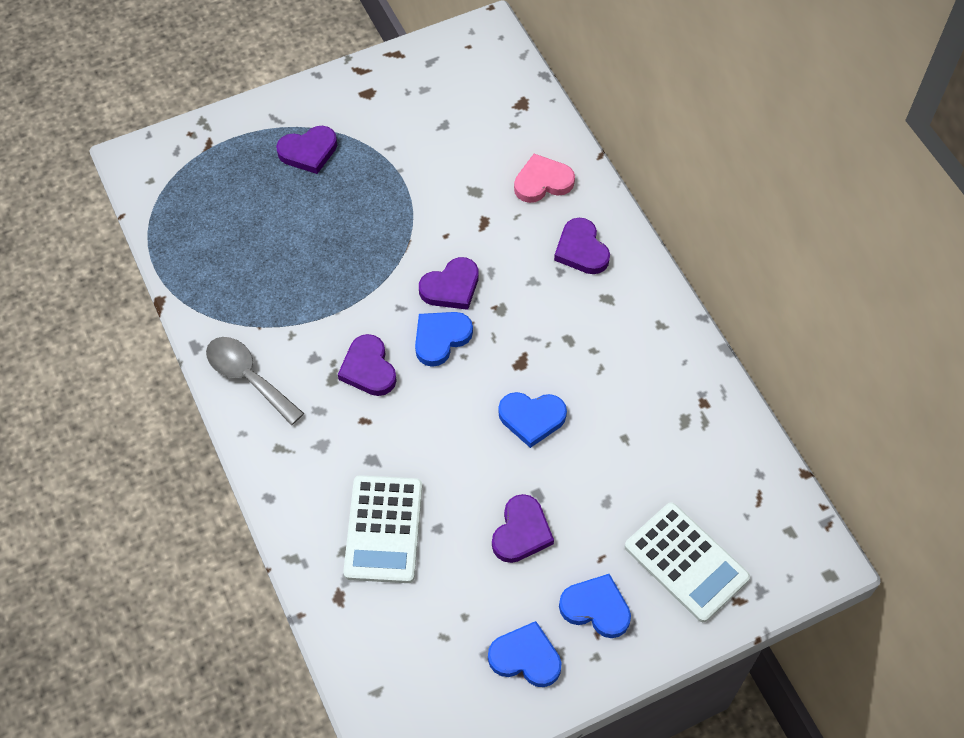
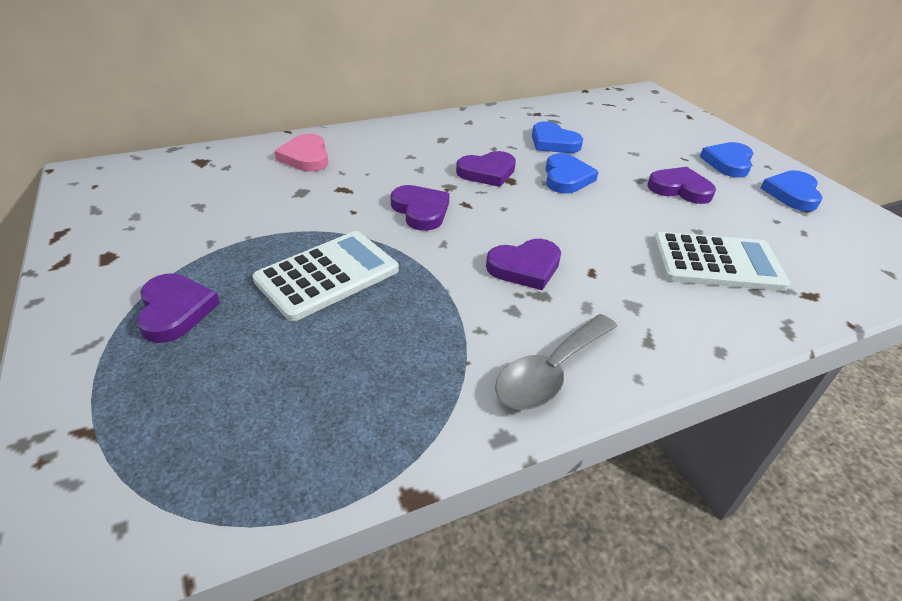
camera: 90 degrees left, 20 degrees down
blue heart [415,312,473,367] -> blue heart moved to [532,121,583,153]
purple heart [554,218,610,274] -> purple heart moved to [456,151,516,187]
white calculator [625,502,750,622] -> white calculator moved to [252,231,399,322]

